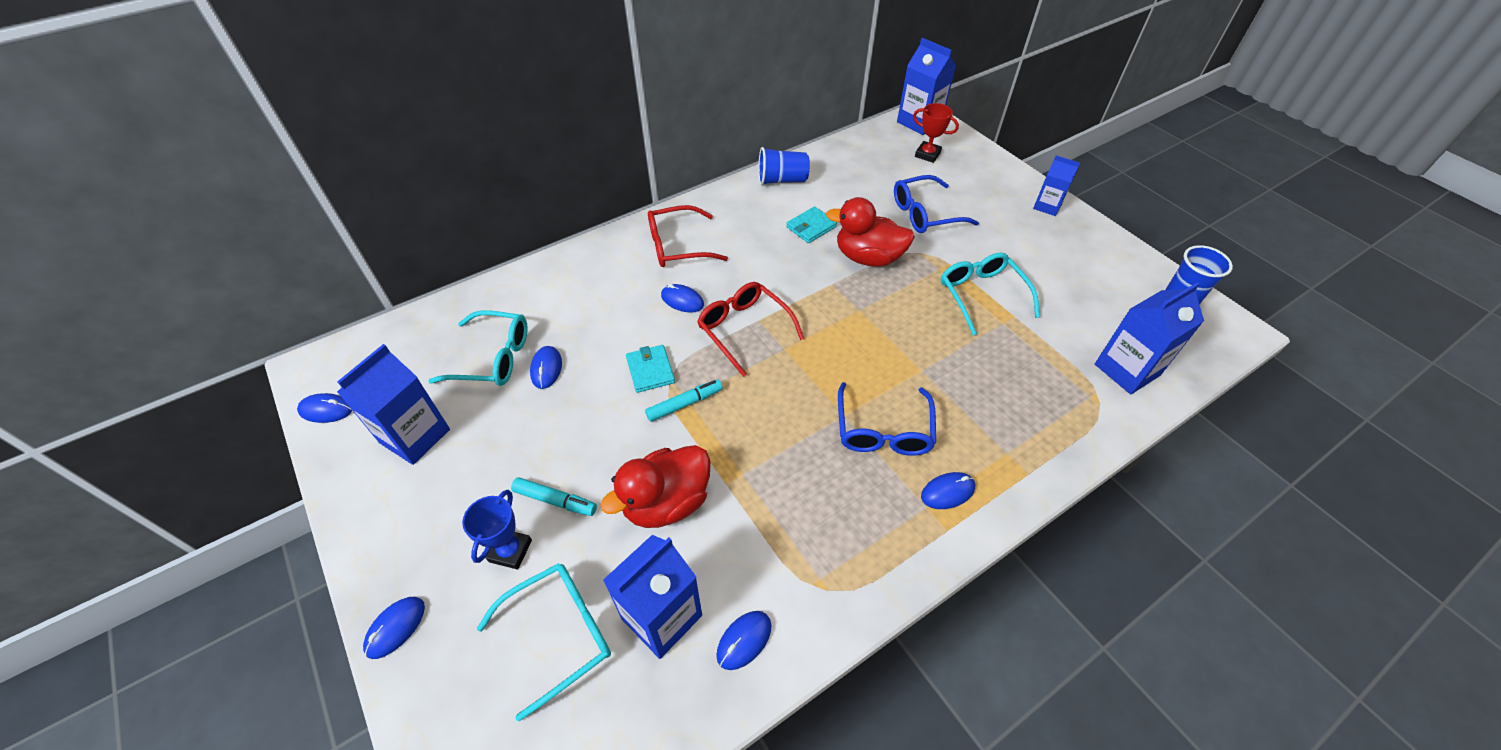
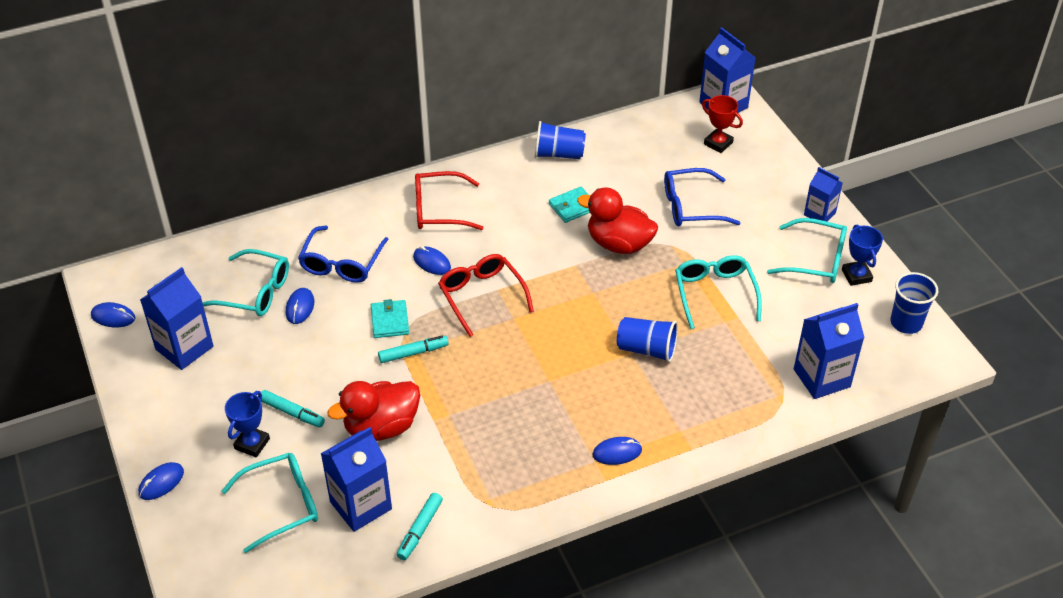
camera: 10 degrees right, 5 degrees down
blue mouse [716,611,771,670] -> turquoise marker [397,493,443,560]
blue glasses [838,382,936,456] -> blue glasses moved to [298,225,389,283]
none -> blue cup [617,317,678,363]
none -> turquoise glasses [767,218,847,283]
none -> blue trophy [842,224,883,286]

